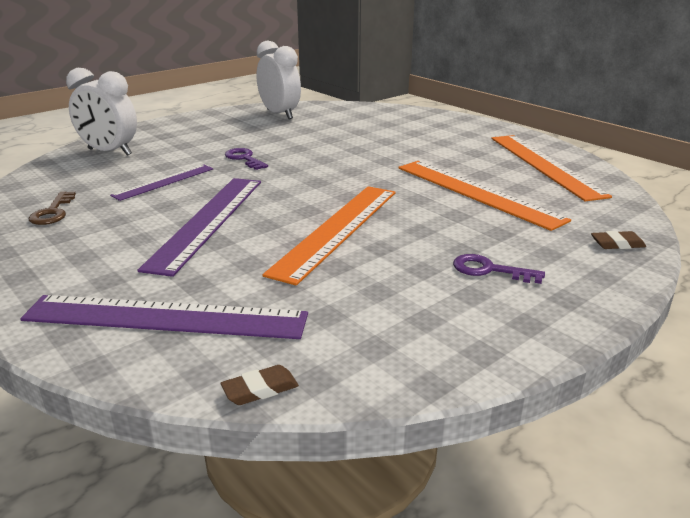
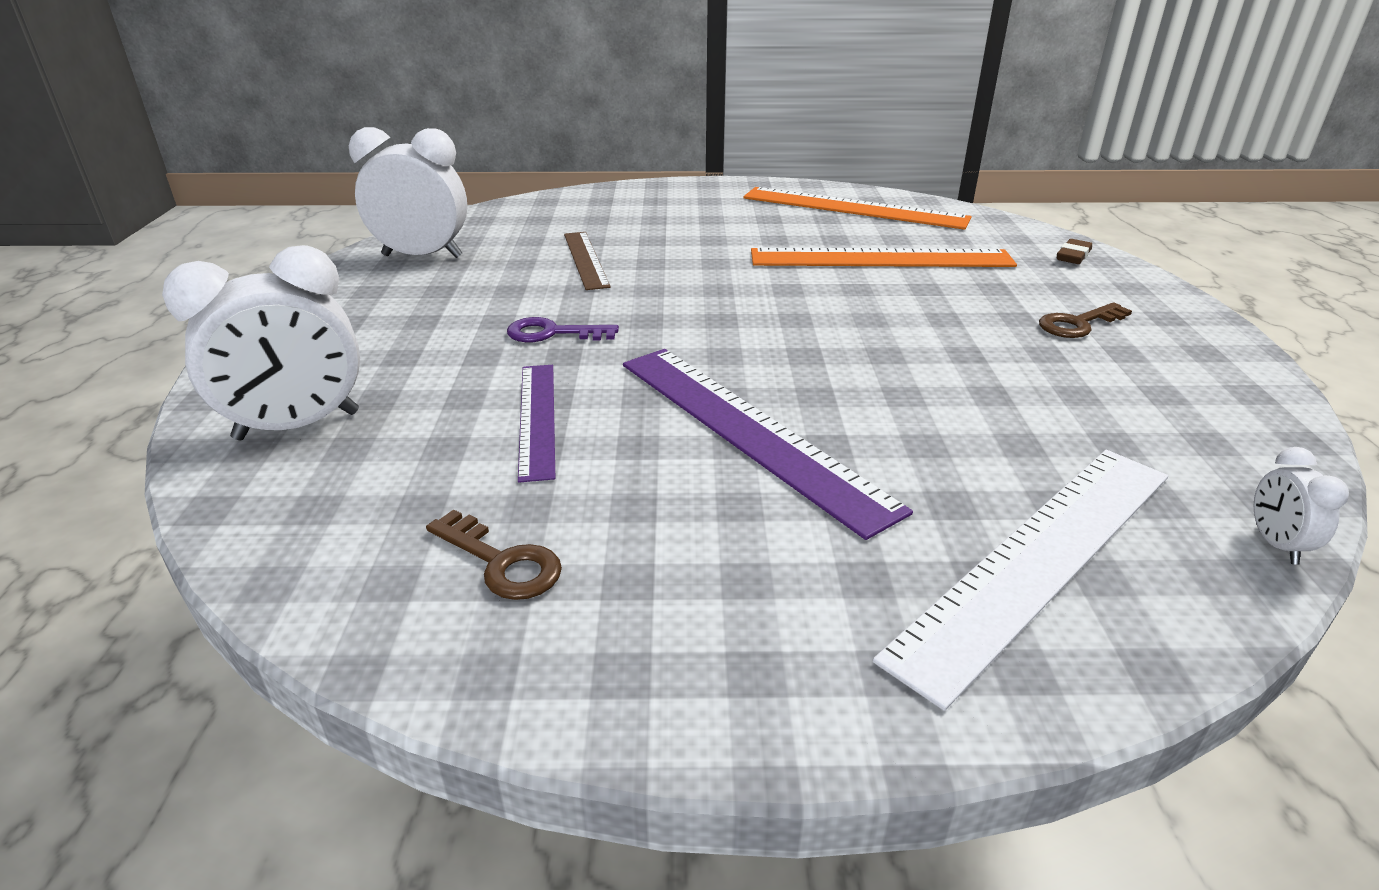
camera: 50 degrees left, 5 degrees up
purple ruler [20,295,308,339] -> white ruler [873,450,1168,711]
brown eraser [220,365,299,405] -> white clock [1254,447,1349,564]
orange ruler [262,186,396,286] -> none
purple key [453,254,545,284] -> brown key [1039,302,1132,338]
none -> brown ruler [564,232,611,290]

